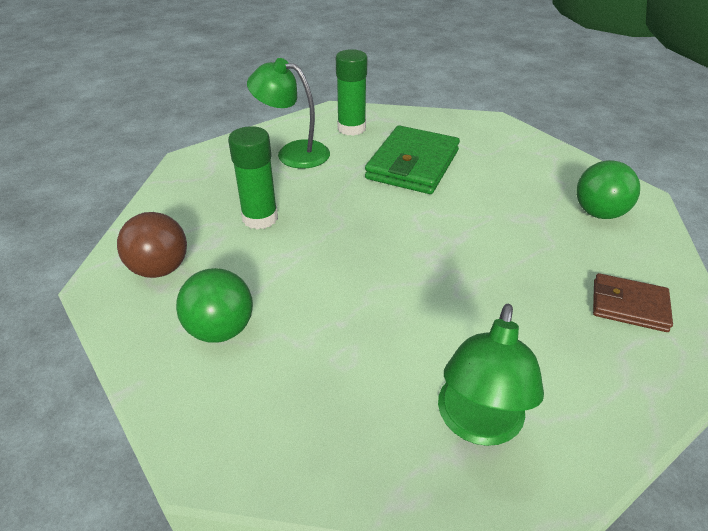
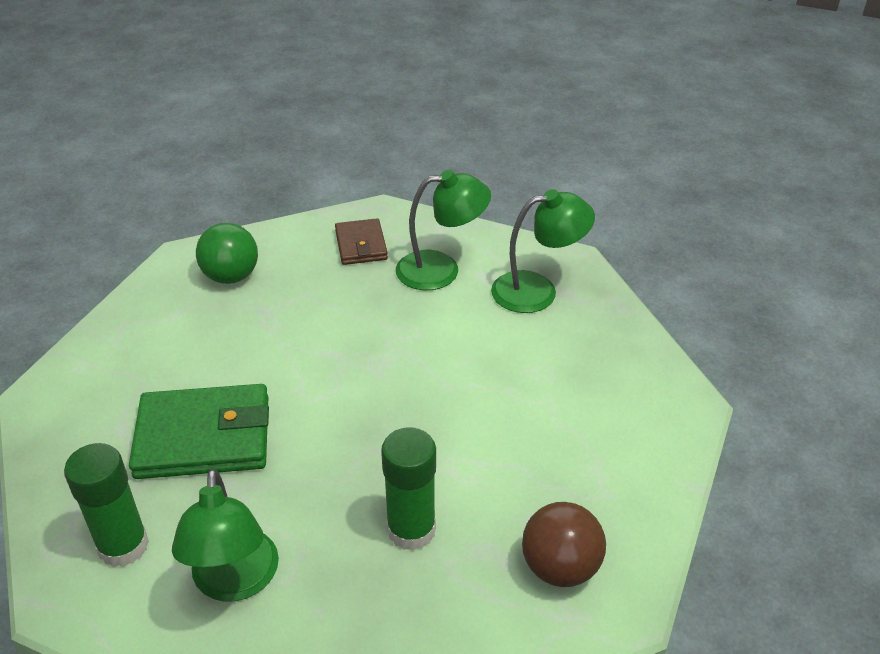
camera: 120 degrees left, 0 degrees up
green ball [176,268,253,343] -> none
none -> green lamp [396,170,491,290]

